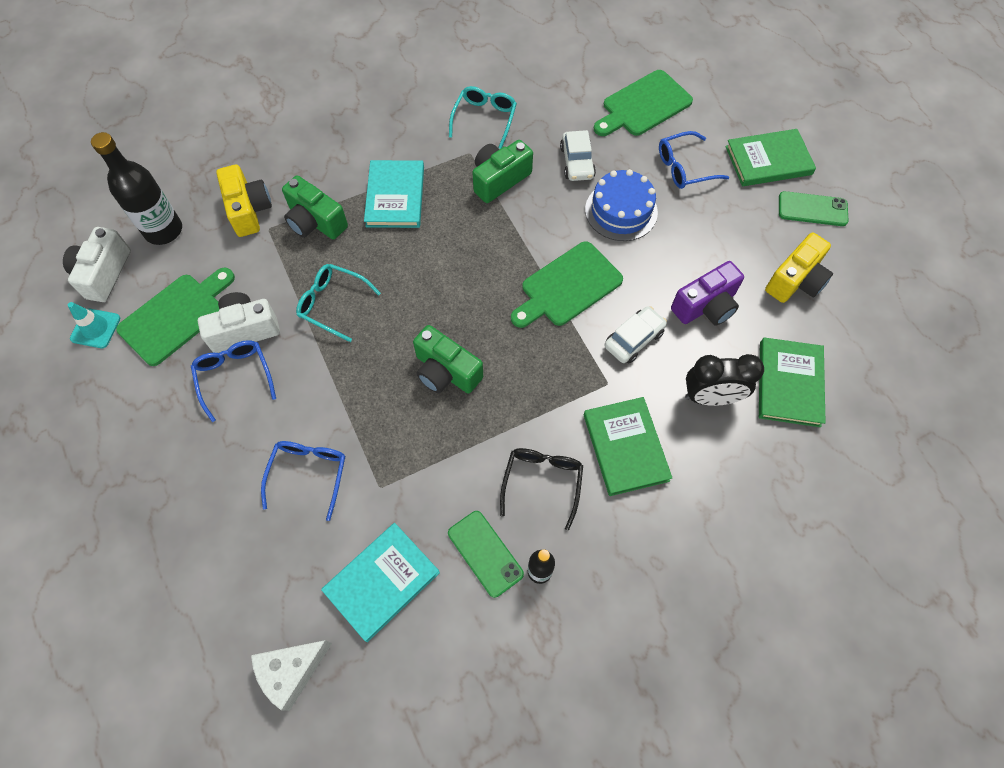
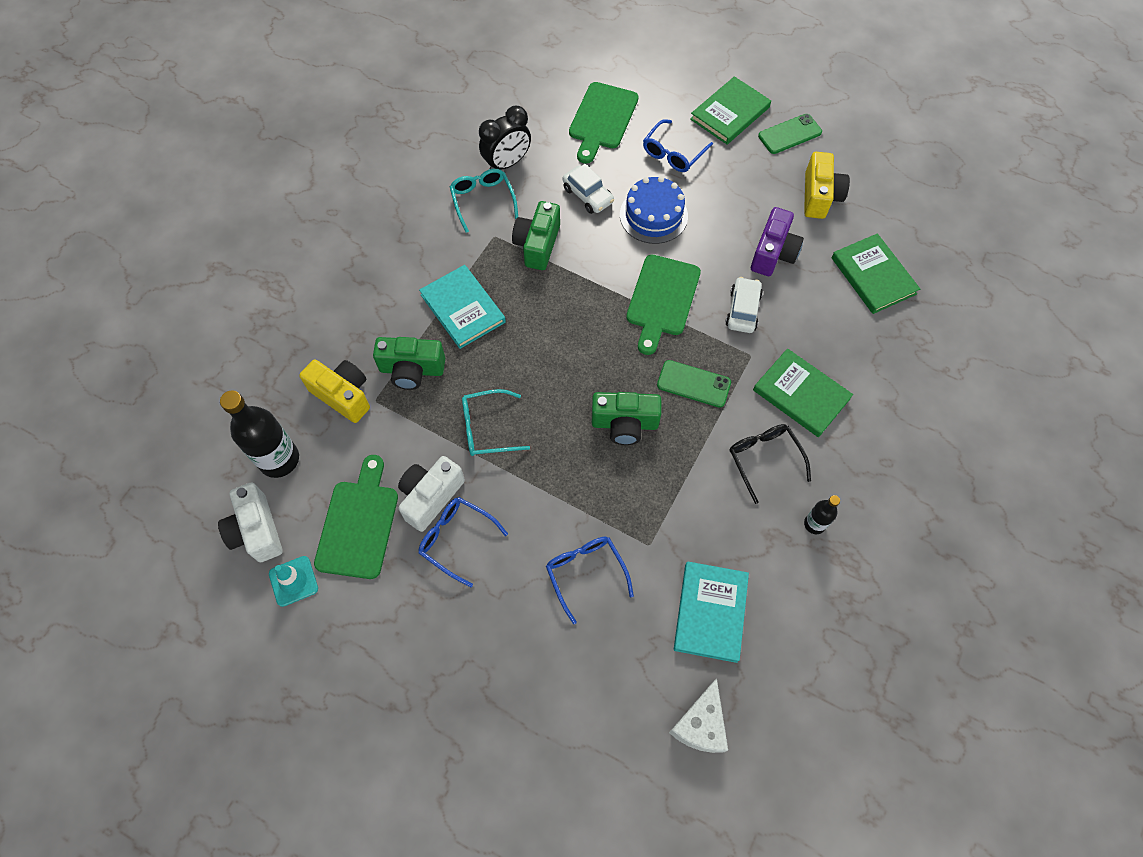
camera: 35 degrees left, 0 degrees up
green phone [448,511,524,598] -> green phone moved to [657,360,731,407]
black clock [685,354,764,406] -> black clock moved to [479,106,531,170]

